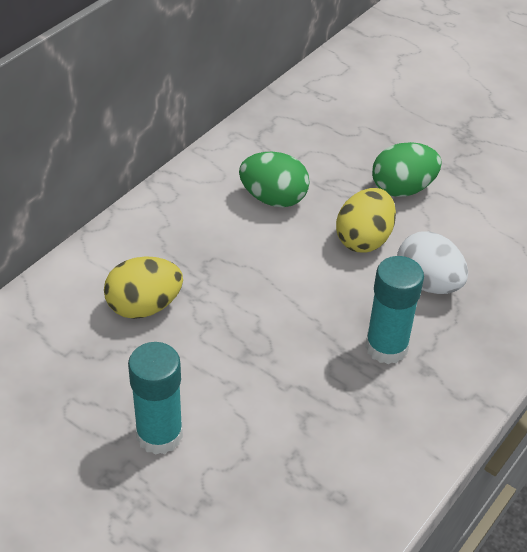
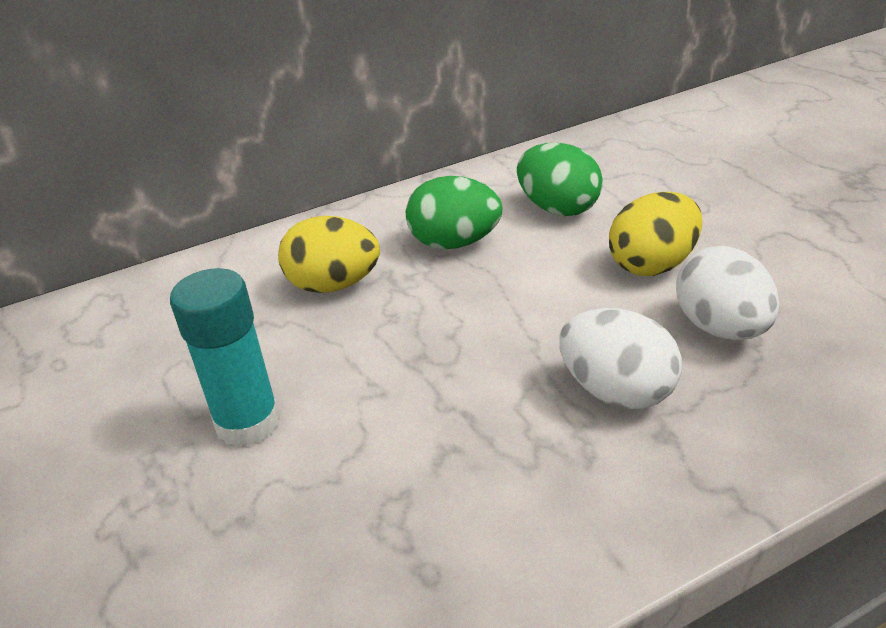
camera: 30 degrees right, 10 degrees down
turquoise glue stick [365,256,424,364] -> white egg [559,308,682,409]
green egg [372,142,442,197] -> green egg moved to [406,176,502,249]

